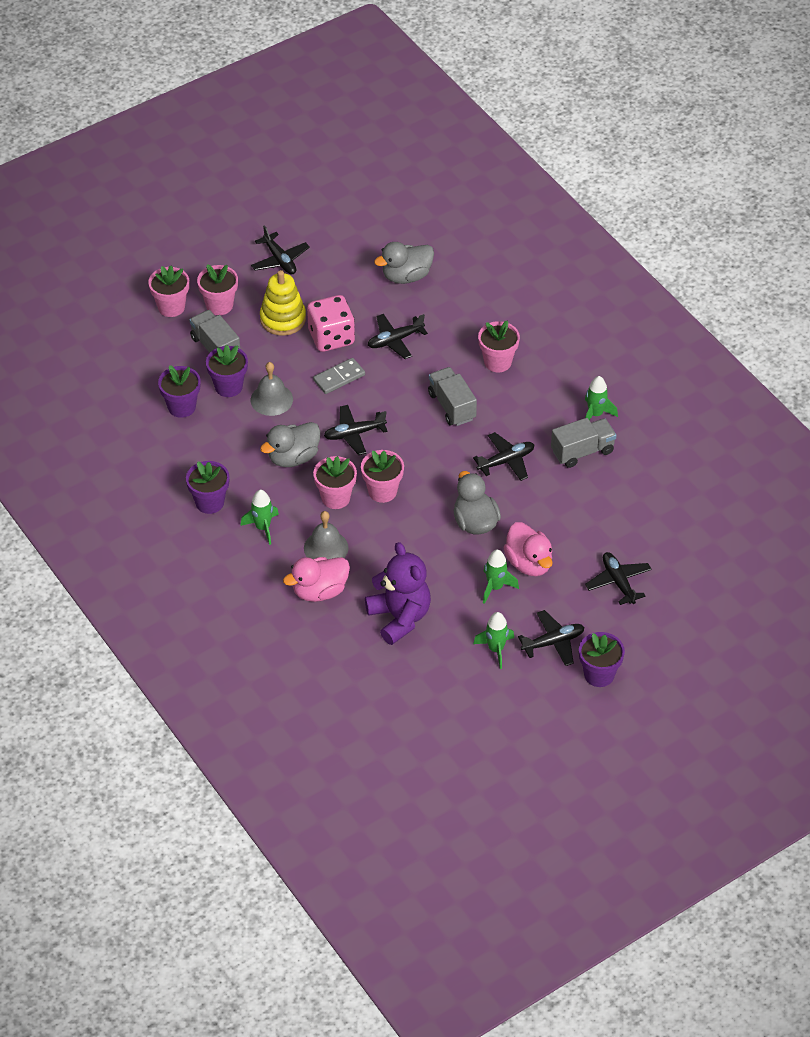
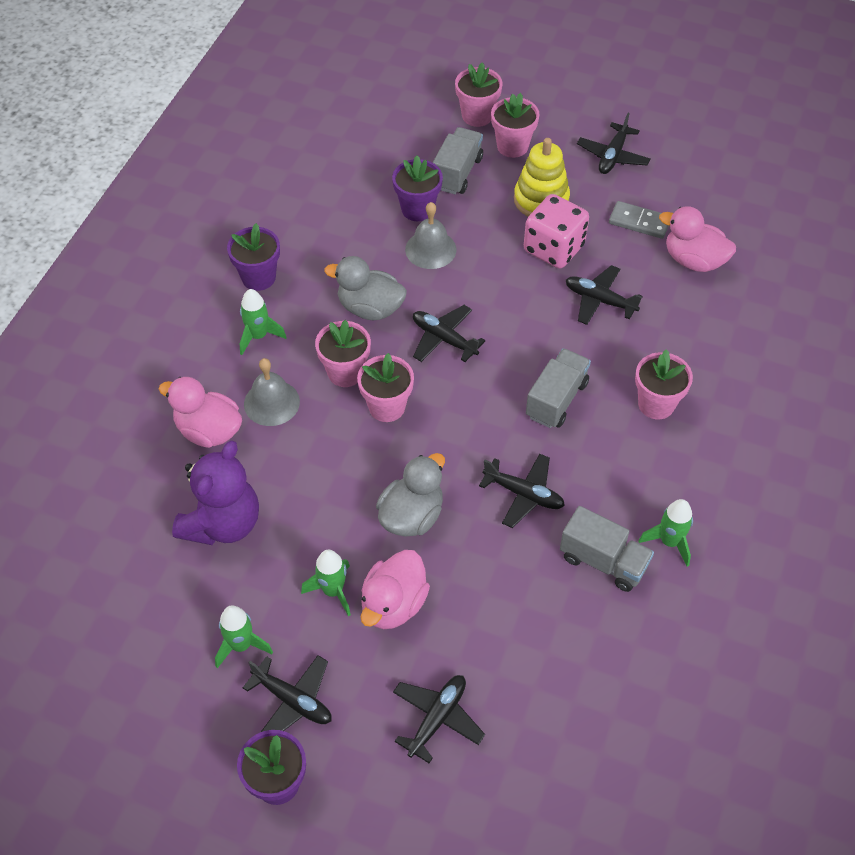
camera: 55 degrees right, 5 degrees up
purple flower pot [158,365,201,418] -> none
grey domino [313,358,365,394] -> grey domino moved to [609,201,669,239]
grey duck [374,242,434,284] -> pink duck [659,206,736,272]

